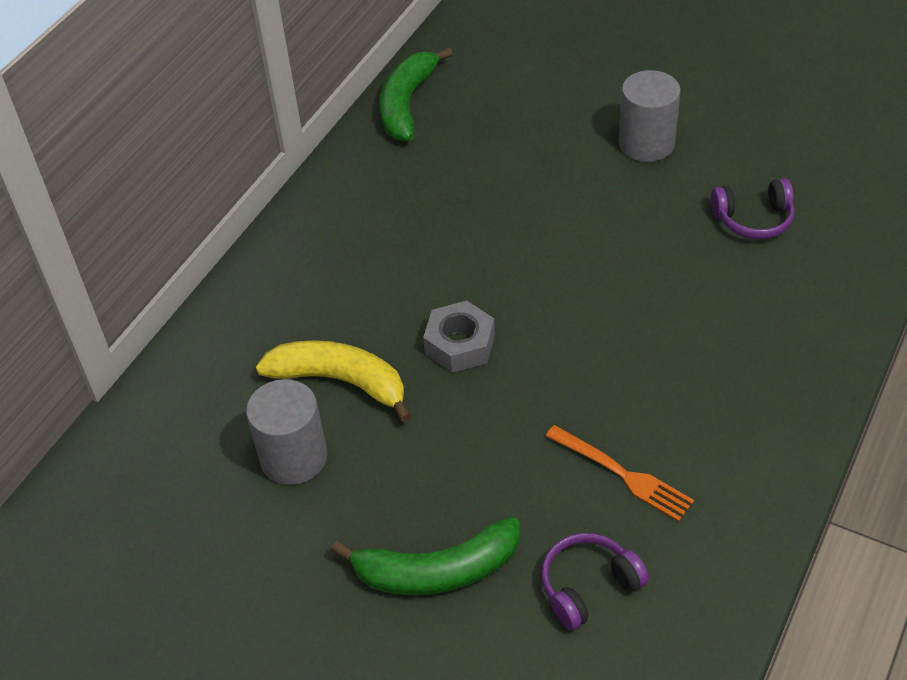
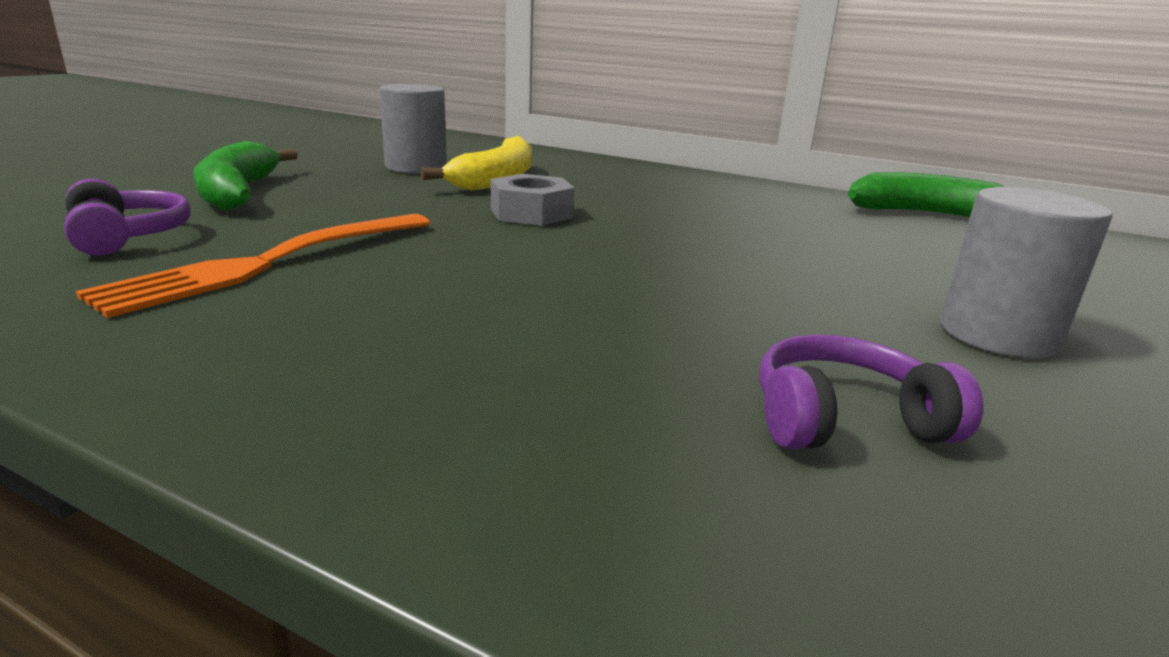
camera: 85 degrees right, 25 degrees down
orange fork [545,425,694,522] -> orange fork [76,214,430,318], size x1.53
purple headphones [711,178,795,239] -> purple headphones turned 90 degrees clockwise [759,334,983,449]

